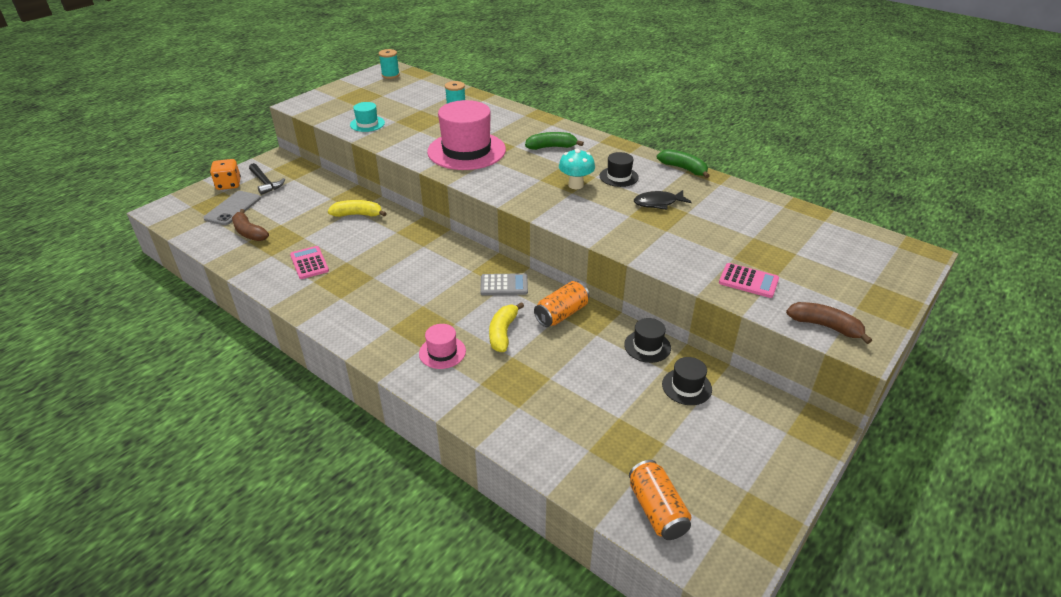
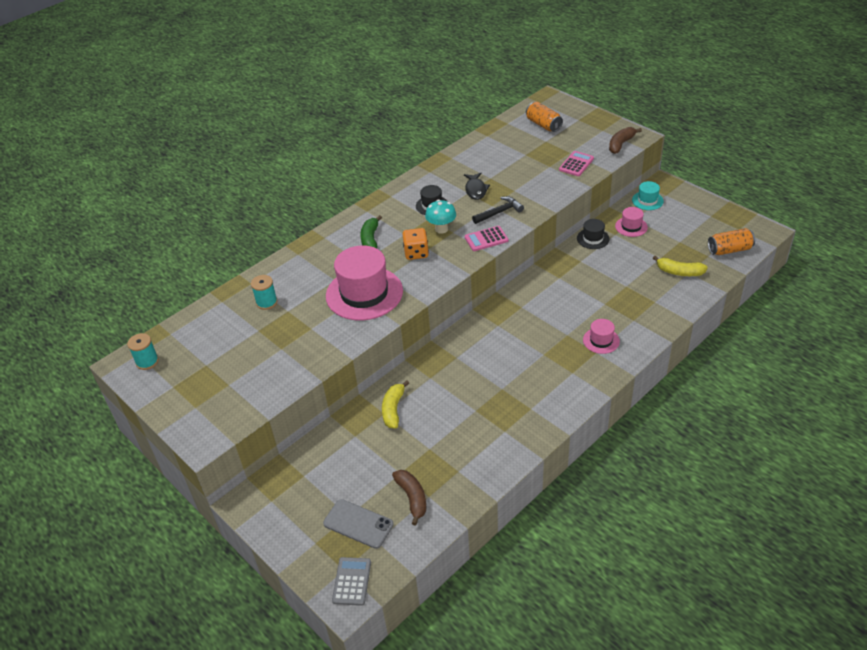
camera: 80 degrees left, 5 degrees up
orange dice [210,159,241,190] -> orange dice moved to [403,228,429,260]
brown banana [232,209,269,241] -> brown banana turned 75 degrees counterclockwise [392,470,426,526]
black hammer [249,163,285,195] -> black hammer moved to [472,196,524,224]
pink calculator [290,246,329,279] -> pink calculator moved to [465,226,508,251]
turquoise hat [350,102,385,132] -> turquoise hat moved to [632,181,664,210]
grey calculator [480,273,528,295] -> grey calculator moved to [332,557,371,606]
yellow banana [489,302,524,352] -> yellow banana moved to [653,256,708,276]
orange can [534,281,589,327] -> orange can moved to [526,102,563,132]
green banana [657,149,710,178] -> none
black hat [662,357,712,405] -> pink hat [615,207,648,237]

